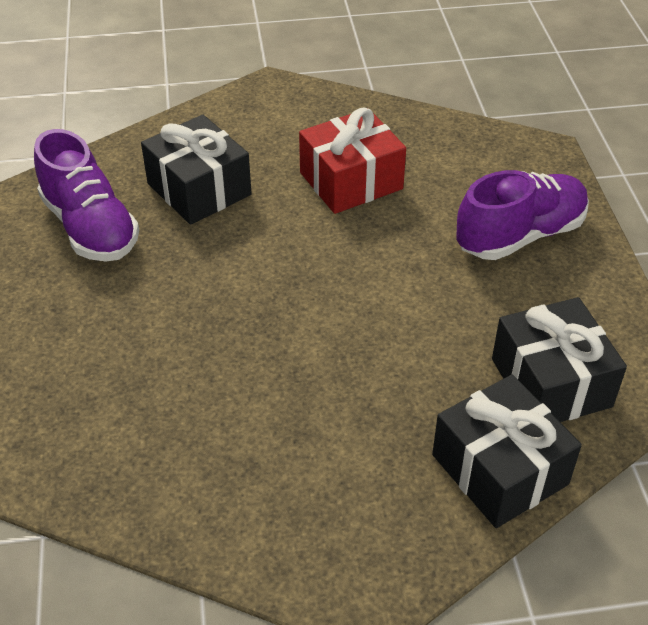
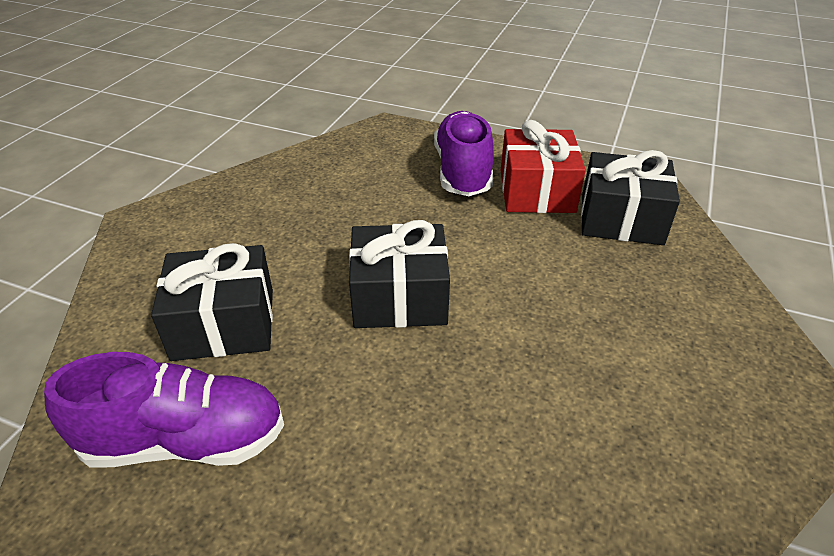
camera: 60 degrees left, 5 degrees down
red gift [299,107,406,214] -> red gift moved to [501,120,586,213]
black gift [432,375,582,528] -> black gift moved to [349,220,450,328]

